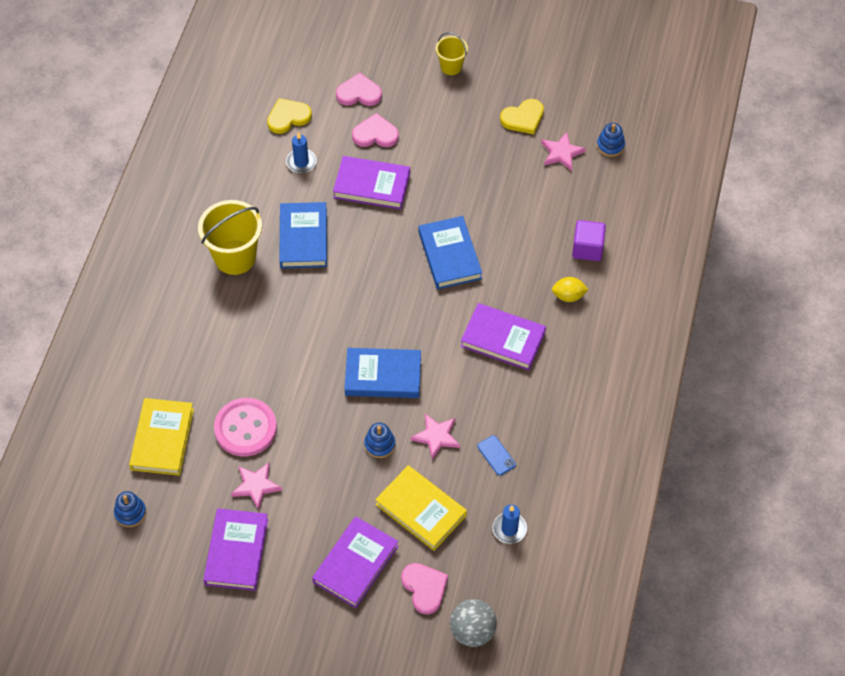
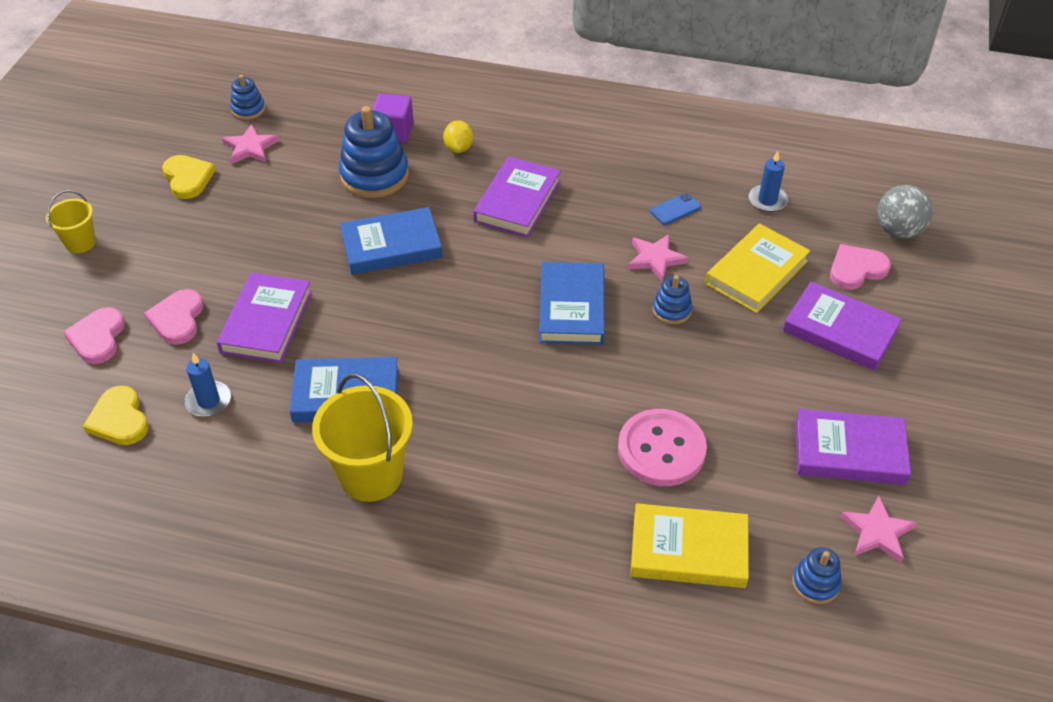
camera: 90 degrees left, 10 degrees down
pink star [231,463,282,510] -> pink star moved to [840,496,917,563]
none -> blue stacking toy [339,106,409,198]

